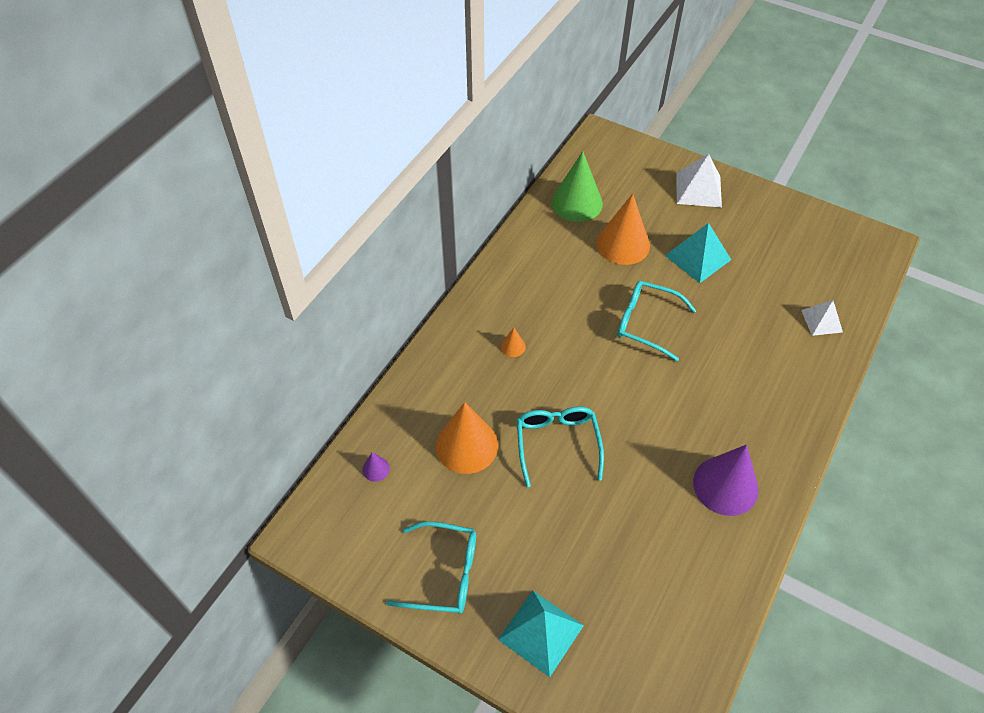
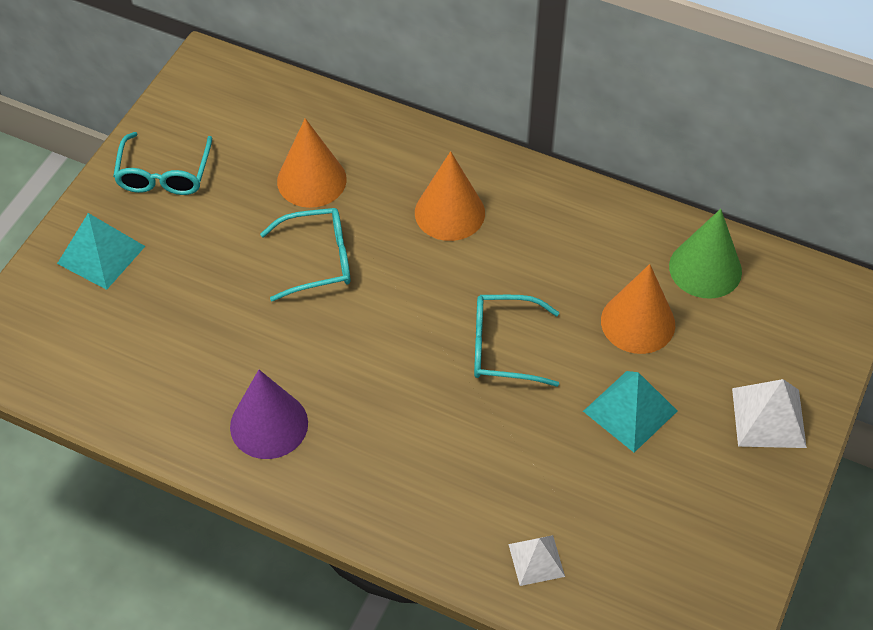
camera: 85 degrees right, 0 degrees up
purple cone [362,452,390,482] -> none
orange cone [501,328,526,357] -> orange cone [415,151,485,241], size x2.34
turquoise glasses [617,281,696,361] -> turquoise glasses turned 105 degrees counterclockwise [474,295,559,387]

